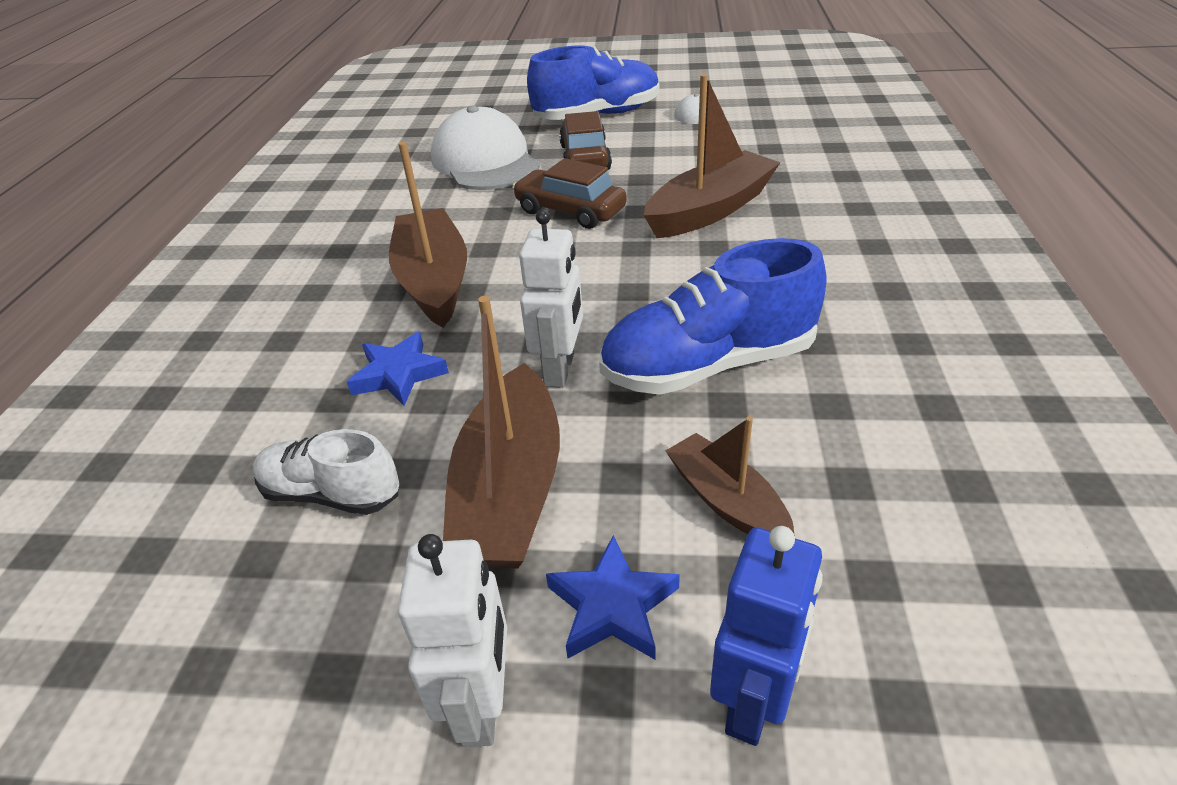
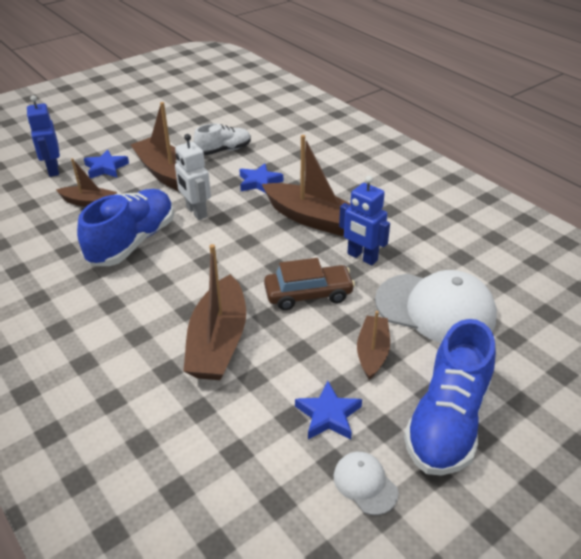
camera: 135 degrees right, 0 degrees up
white robot [398,534,507,747] -> none
brown car [559,111,612,170] -> brown boat [357,311,390,380]
none -> blue star [295,381,362,439]
none -> blue robot [339,176,390,265]

